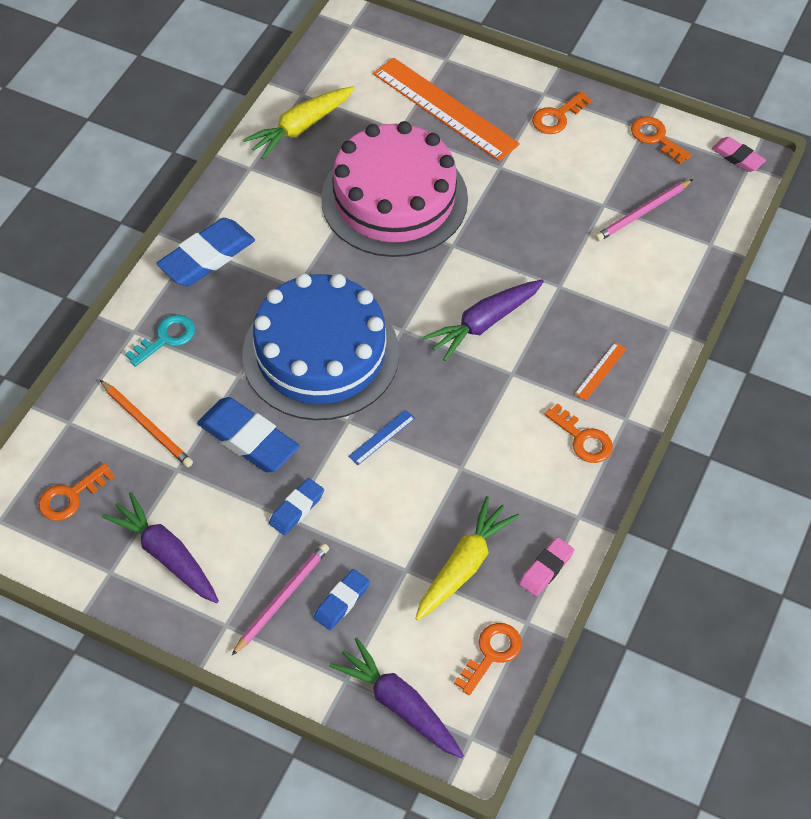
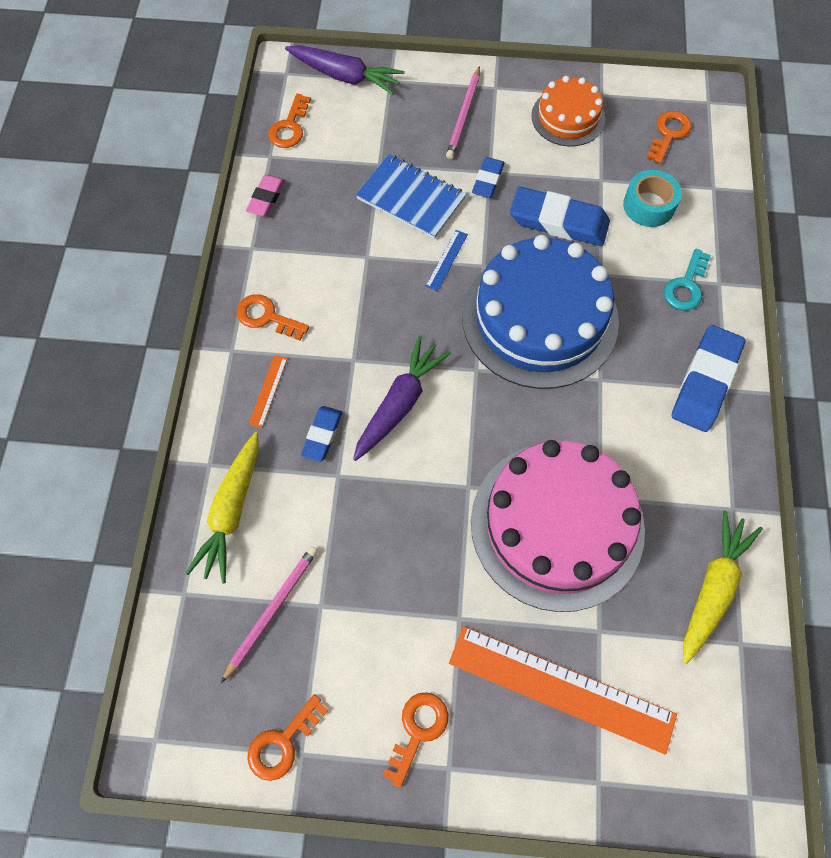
camera: 160 degrees right, 10 degrees up
orange pencil [100,380,193,467] -> turquoise tape [623,170,682,227]
purple carrot [102,492,219,603] -> orange cake [531,76,605,147]
blue eraser [313,569,370,630] -> blue eraser moved to [301,406,342,462]
yellow carrot [415,496,519,620] -> yellow carrot moved to [185,432,259,584]
orange key [631,117,691,164] -> orange key turned 105 degrees clockwise [247,694,328,781]
pink eraser [711,137,766,172] -> none
none -> blue notebook [356,154,467,239]

